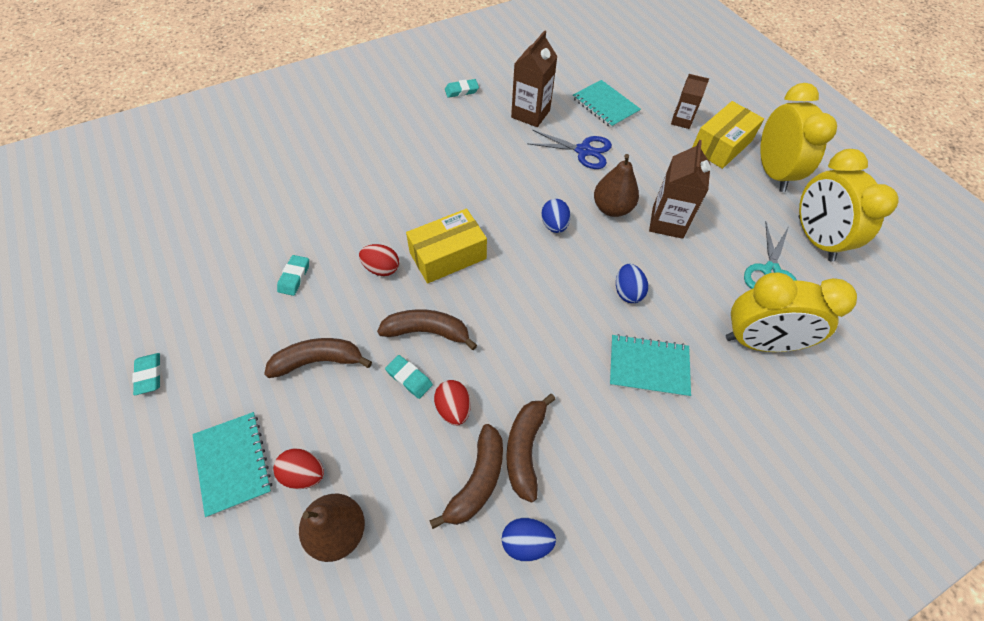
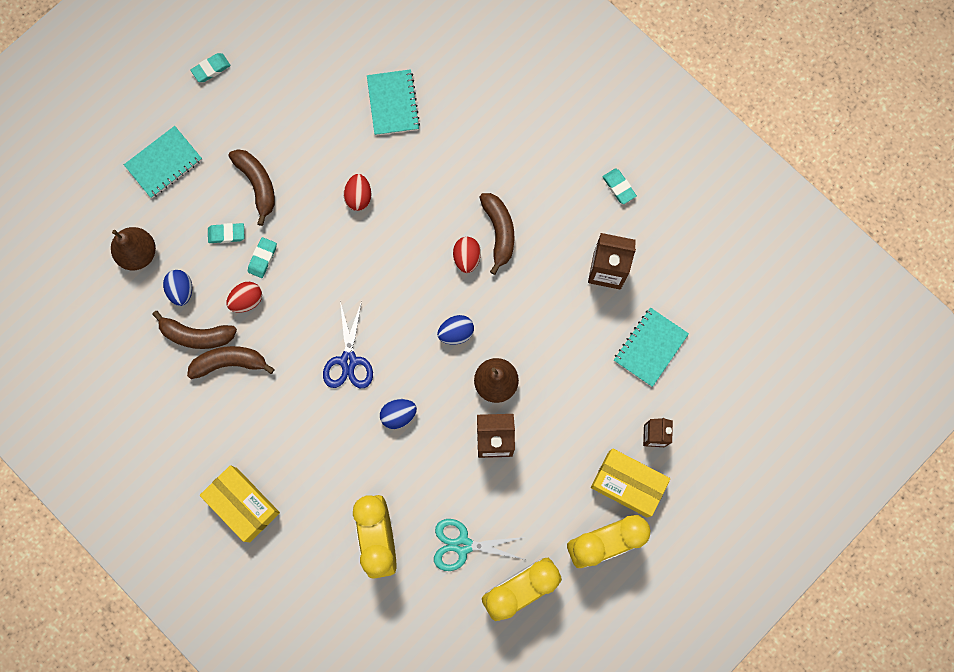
camera: 75 degrees right, 20 degrees up
red egg [273,448,324,489] -> red egg moved to [453,237,481,273]
turquoise eraser [277,255,309,296] -> turquoise eraser moved to [208,223,244,243]
brown banana [377,309,477,350] -> brown banana moved to [480,193,514,275]
yellow box [406,209,487,283] -> yellow box moved to [200,465,280,542]
blue egg [502,518,556,562] -> blue egg moved to [163,270,192,306]
blue scissors [527,130,612,169] -> blue scissors moved to [323,301,373,388]
turquoise notebook [610,334,691,397] -> turquoise notebook moved to [367,69,420,136]

